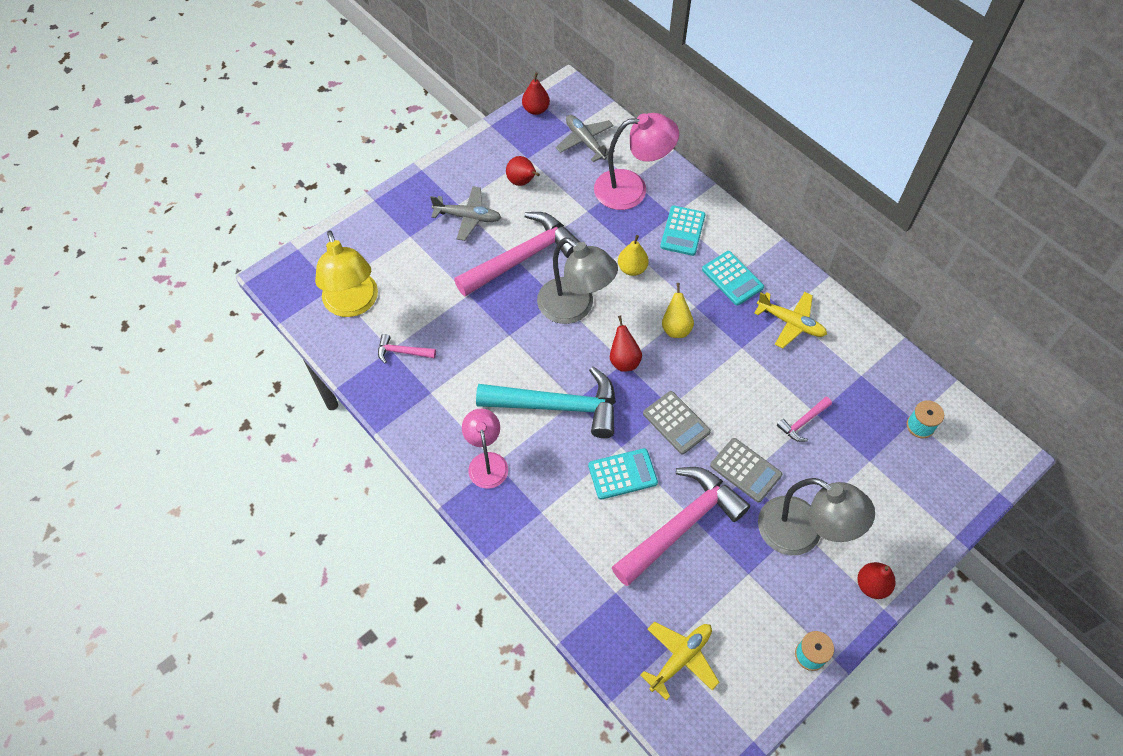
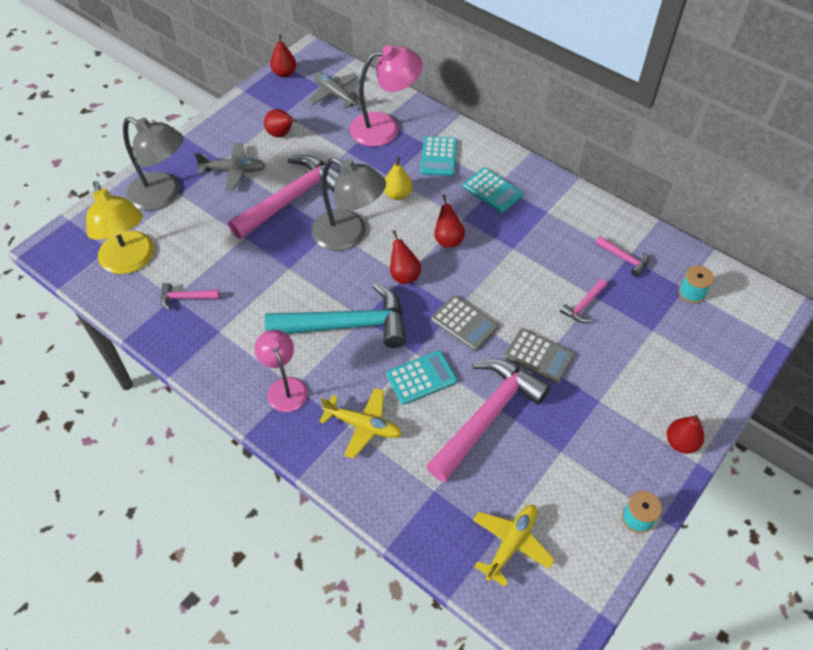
camera: 10 degrees left, 5 degrees down
yellow pear [662,283,694,338] -> red pear [434,195,465,248]
yellow plane [754,292,827,348] -> yellow plane moved to [319,388,402,459]
grey lamp [758,478,875,555] -> grey lamp moved to [123,117,184,211]
none -> pink hammer [595,236,649,277]

